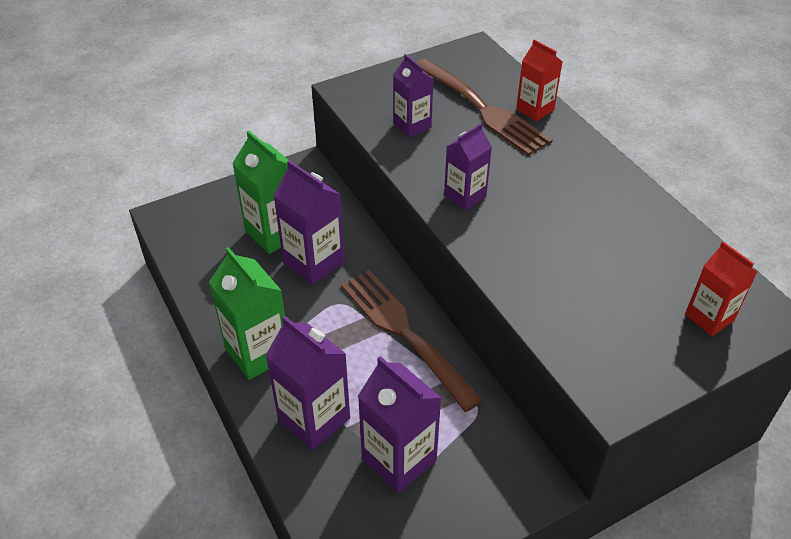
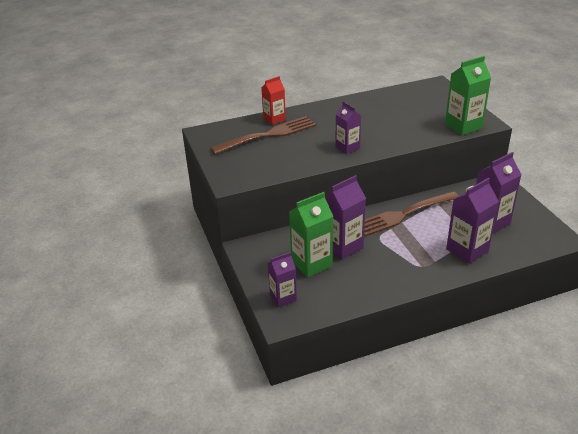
camera: 80 degrees left, 10 degrees down
green carton [209,247,285,380] -> green carton moved to [445,56,491,135]
purple carton [393,54,434,137] -> purple carton moved to [268,252,297,307]
red carton [685,242,757,336] -> none

